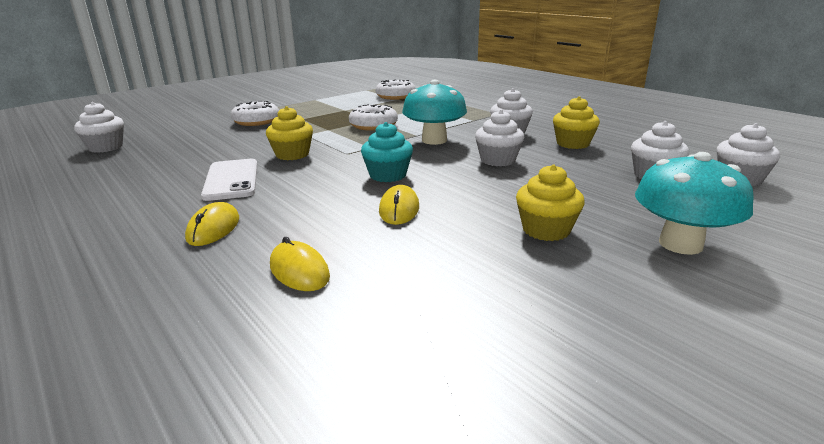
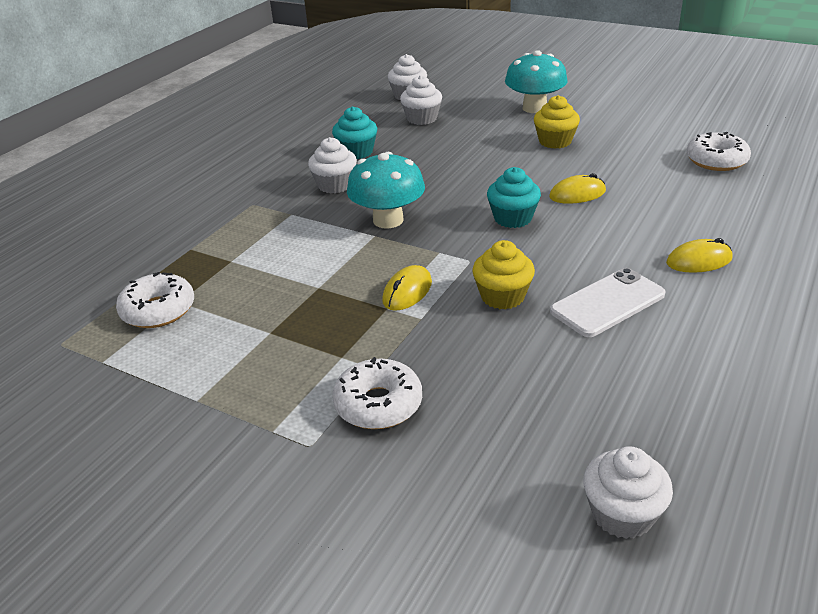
camera: 110 degrees left, 10 degrees up
yellow mouse [270,237,330,291] -> yellow mouse moved to [382,265,432,311]
white donut [349,104,398,131] -> white donut moved to [686,132,751,171]
white cupcake [475,110,524,166] -> none
yellow cupcake [553,96,600,149] -> turquoise cupcake [332,106,377,159]

